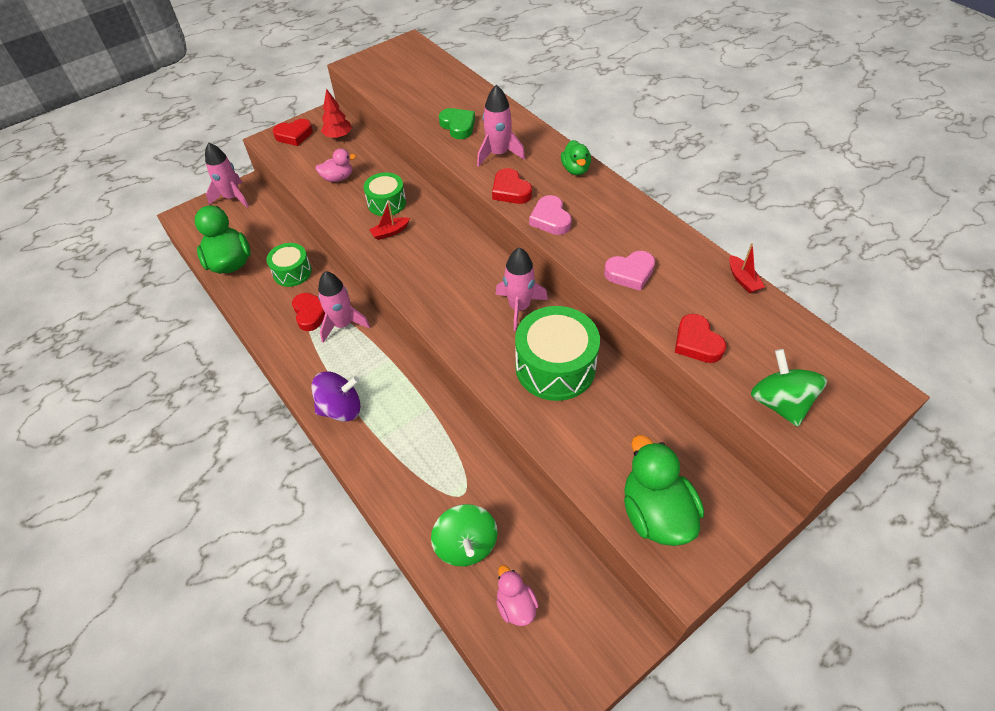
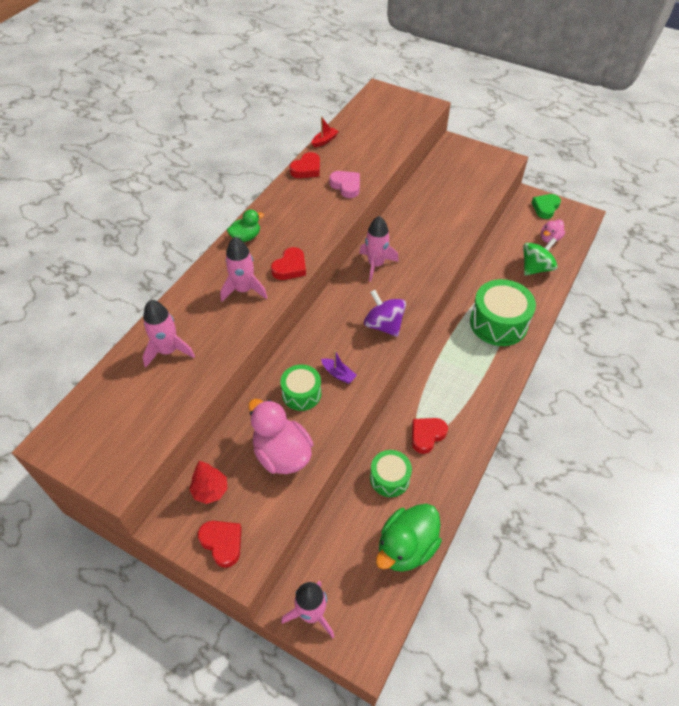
camera: 115 degrees left, 0 degrees up
purple spinning top [311,371,360,422] -> purple spinning top moved to [364,290,406,337]
pink duck [315,149,356,182] -> pink duck [248,399,313,474], size x1.80
pink rocket [318,271,370,343] -> pink rocket moved to [143,300,195,367]
red boat [369,201,410,240] -> purple boat [321,350,357,384]
green heart [439,108,475,139] -> green heart moved to [531,194,561,219]
green drum [515,306,600,401] -> green drum moved to [470,279,536,346]
pink heart [529,195,572,235] -> none
green duck [624,435,704,546] -> none
red heart [675,314,726,363] -> red heart moved to [289,152,320,178]
green spinning top [751,349,827,427] -> none

